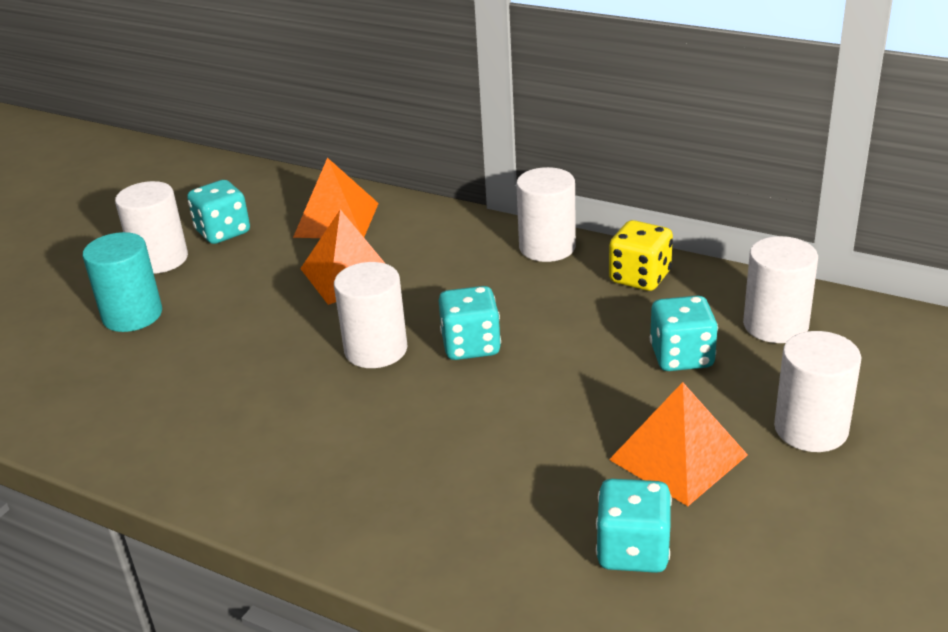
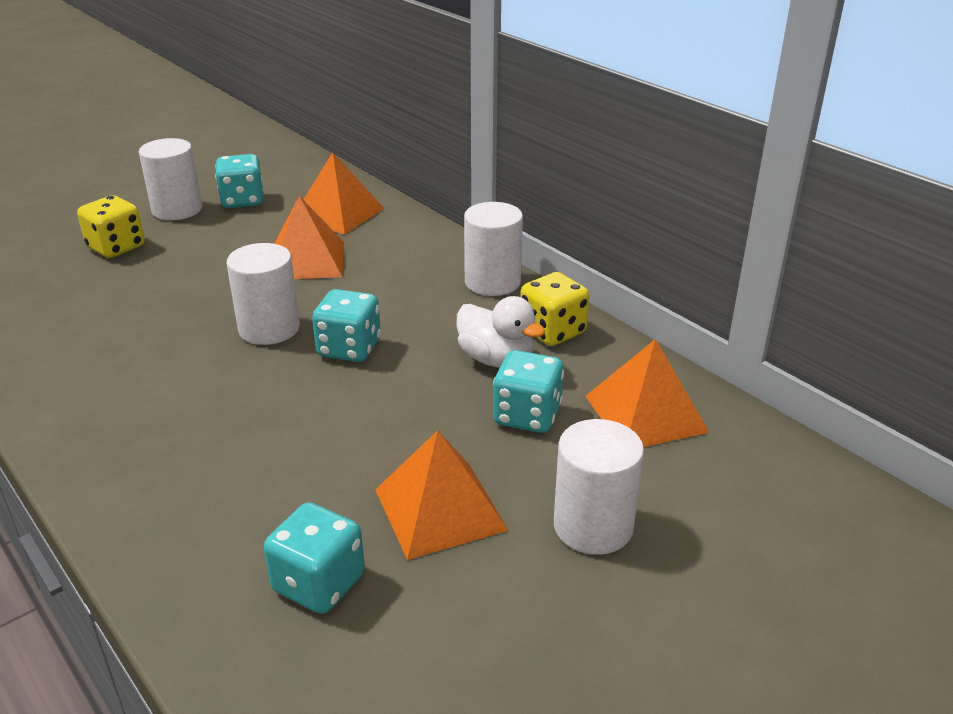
camera: 20 degrees right, 0 degrees up
turquoise cylinder [83,232,162,332] -> yellow dice [77,195,145,258]
white cylinder [743,236,818,343] -> orange pyramid [586,339,710,447]
none -> white duck [457,296,545,368]

